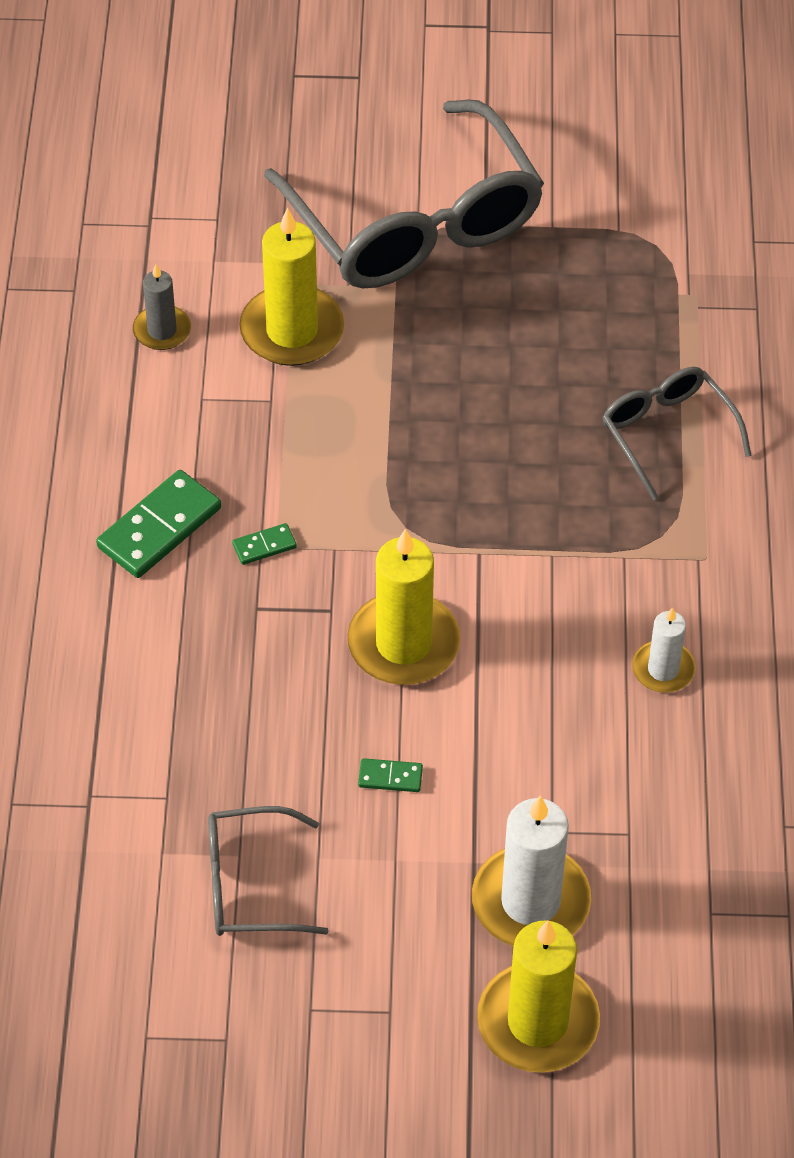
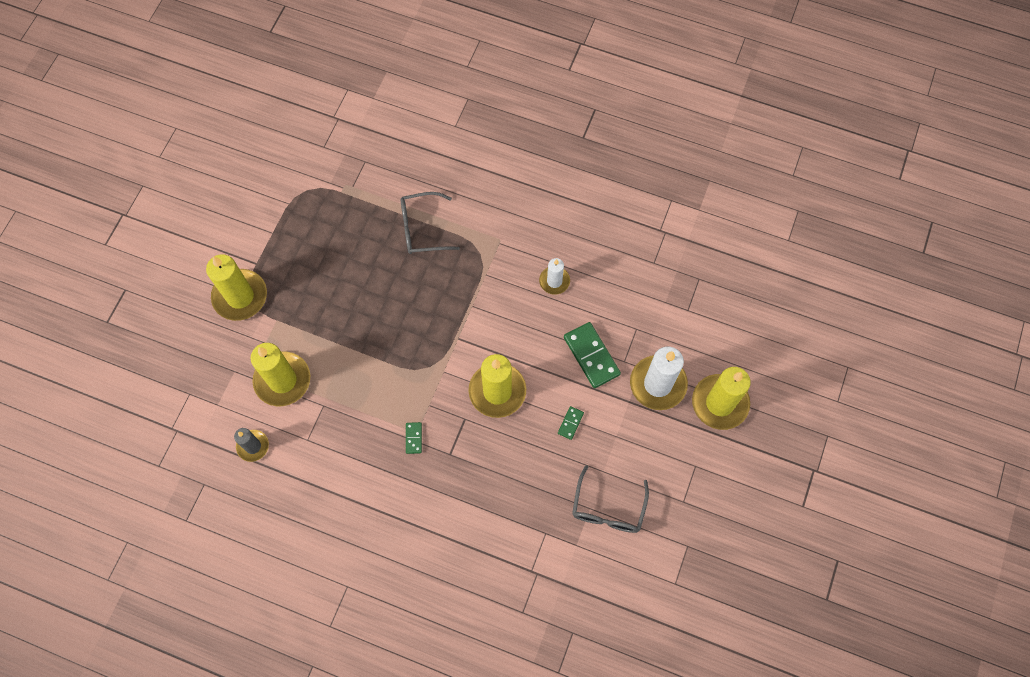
camera: 70 degrees left, 15 degrees up
green domino [96,470,221,578] -> green domino moved to [564,322,621,388]
grey glasses [264,99,544,288] -> yellow candle [206,254,267,321]

